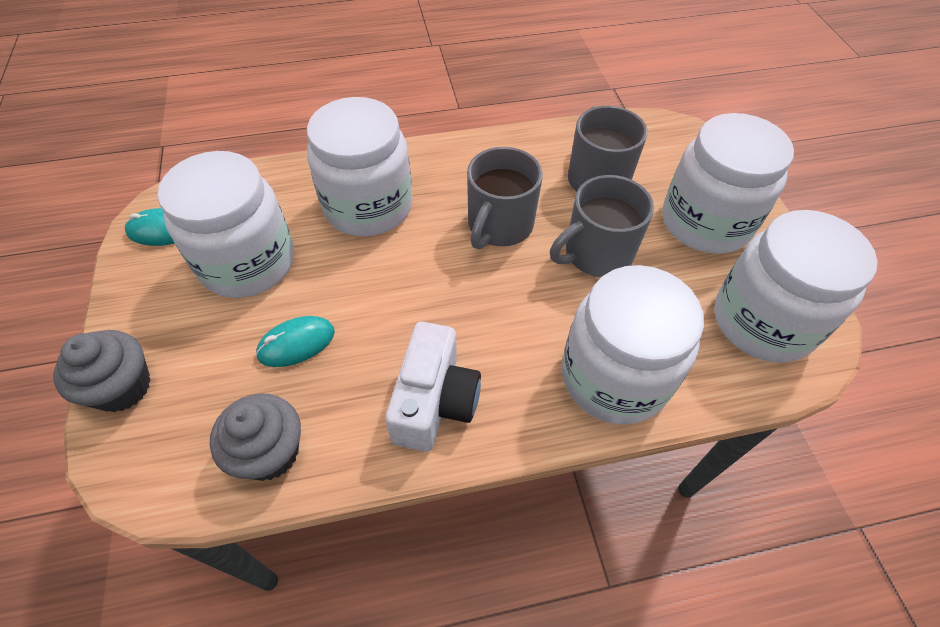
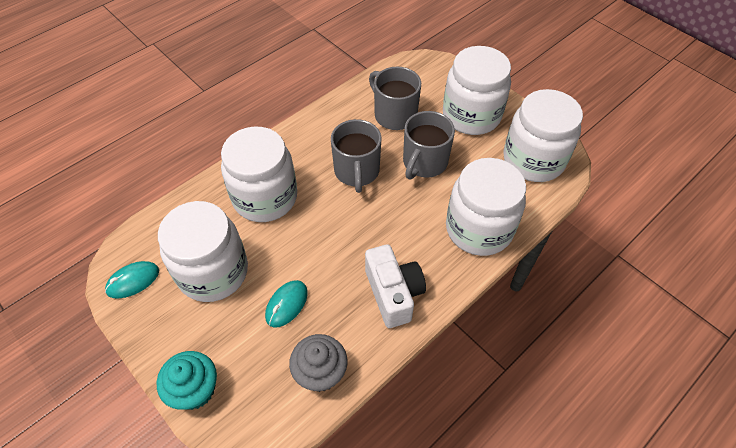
camera: 30 degrees left, 0 degrees up
grey cupcake [53,330,151,412] -> turquoise cupcake [157,351,217,410]

